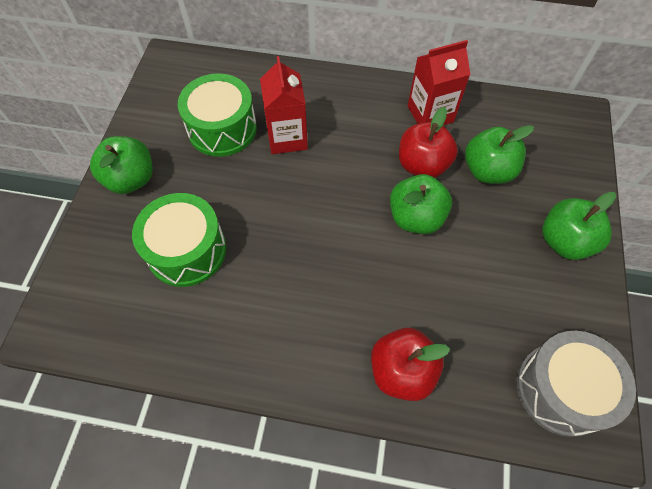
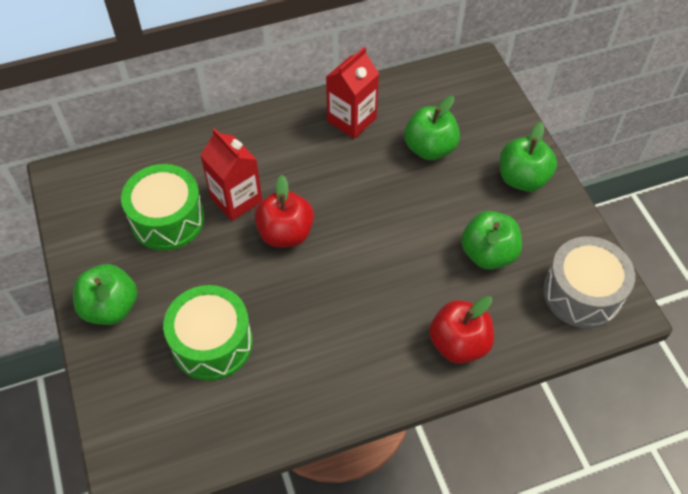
camera: 30 degrees left, 5 degrees down
green apple [390,174,452,234] -> green apple moved to [461,211,522,270]
red apple [399,107,458,178] -> red apple moved to [254,175,314,247]

